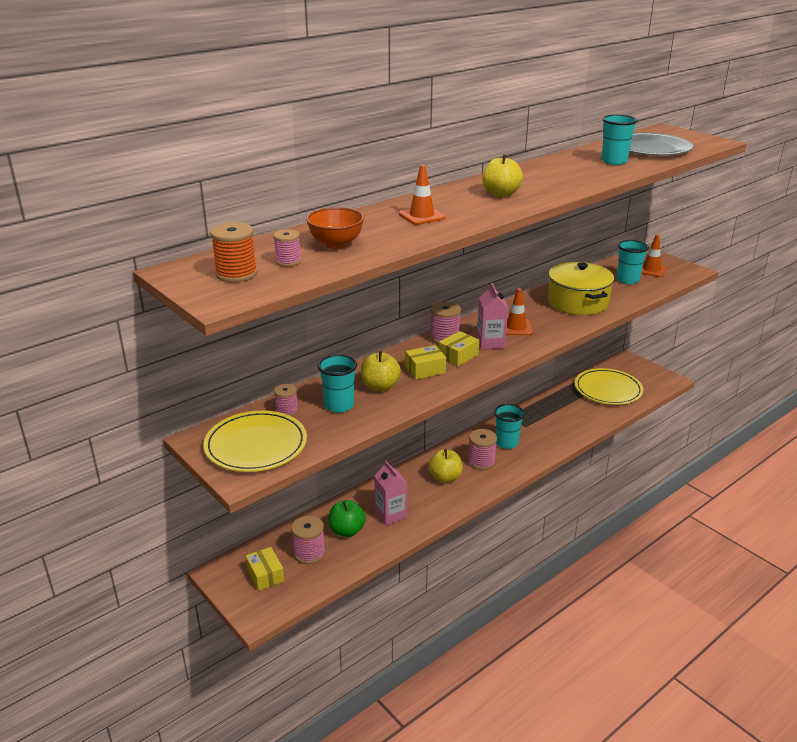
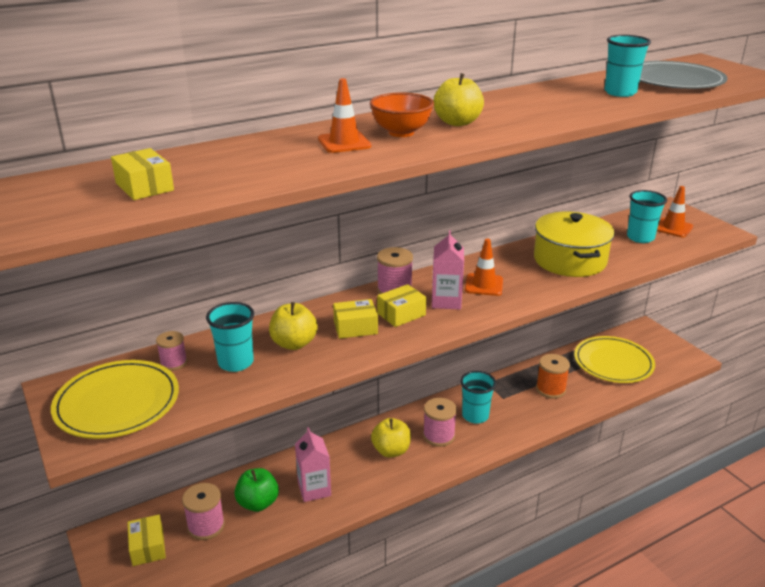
camera: 10 degrees right, 0 degrees up
orange spool [210,222,257,282] -> orange spool moved to [536,354,570,399]
pink spool [273,229,301,267] -> yellow box [111,148,174,200]
orange bowl [306,207,364,249] -> orange bowl moved to [370,92,434,137]

